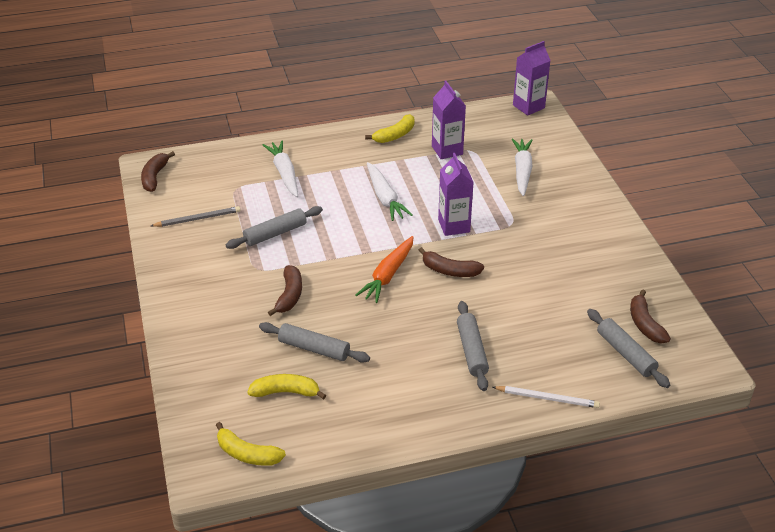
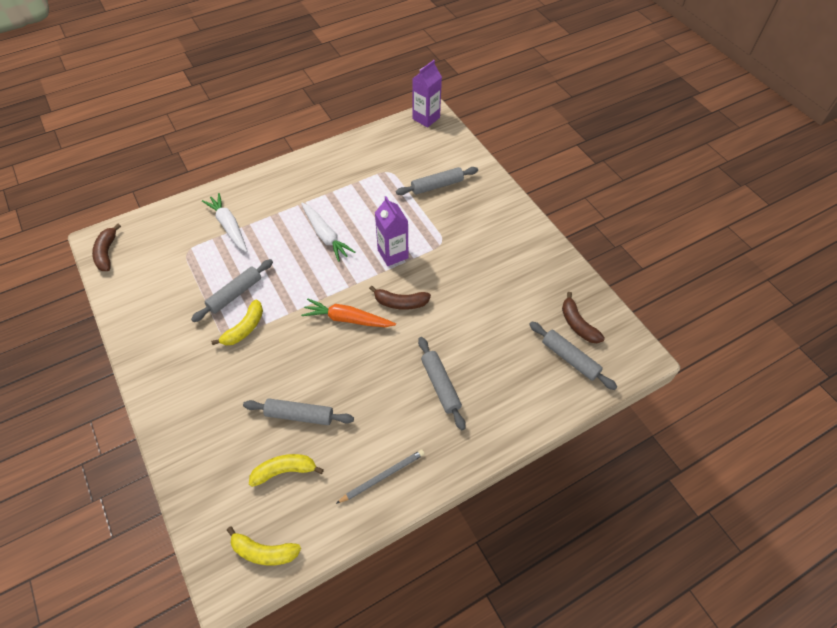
camera: 15 degrees left, 15 degrees up
grey pencil [151,206,240,227] -> grey pencil moved to [336,449,425,504]
brown banana [268,265,302,316] -> none
orange carrot [355,236,414,303] -> orange carrot turned 90 degrees clockwise [301,299,396,327]
yellow banana [365,114,414,143] -> yellow banana moved to [211,300,263,345]
purple carton [432,81,466,159] -> none
white pencil [493,386,600,408] -> none
white carrot [512,138,533,196] -> grey rolling pin [396,167,478,195]

